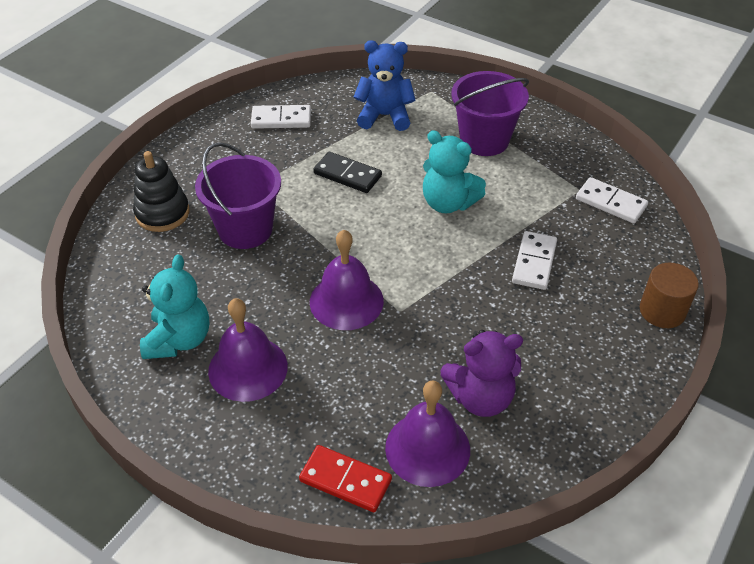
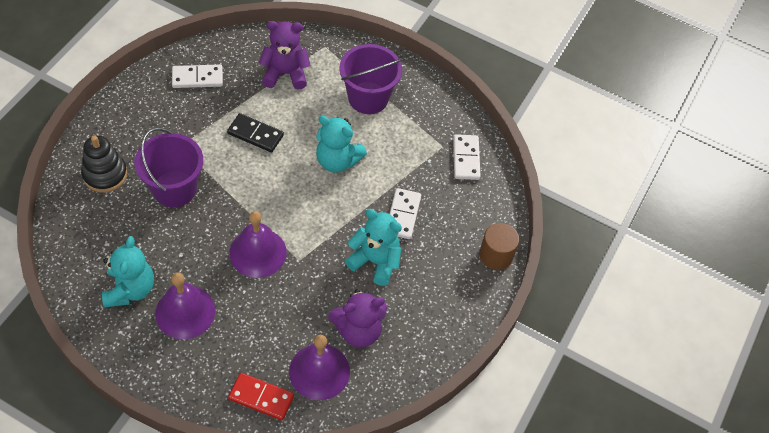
camera: 10 degrees left, 10 degrees up
blue teddy bear [354,40,416,131] -> purple teddy bear [259,21,311,90]
white domino [576,177,648,224] -> white domino turned 60 degrees clockwise [453,134,481,180]
none -> turquoise teddy bear [345,209,402,286]

